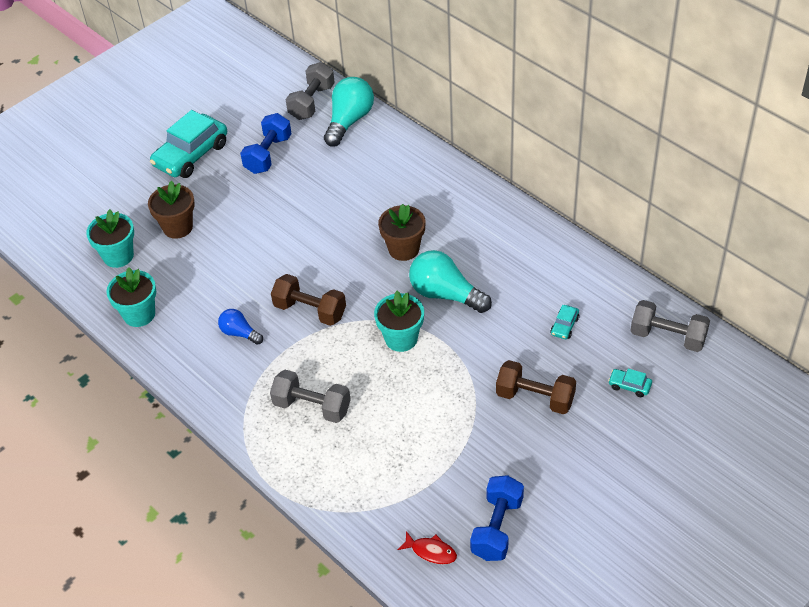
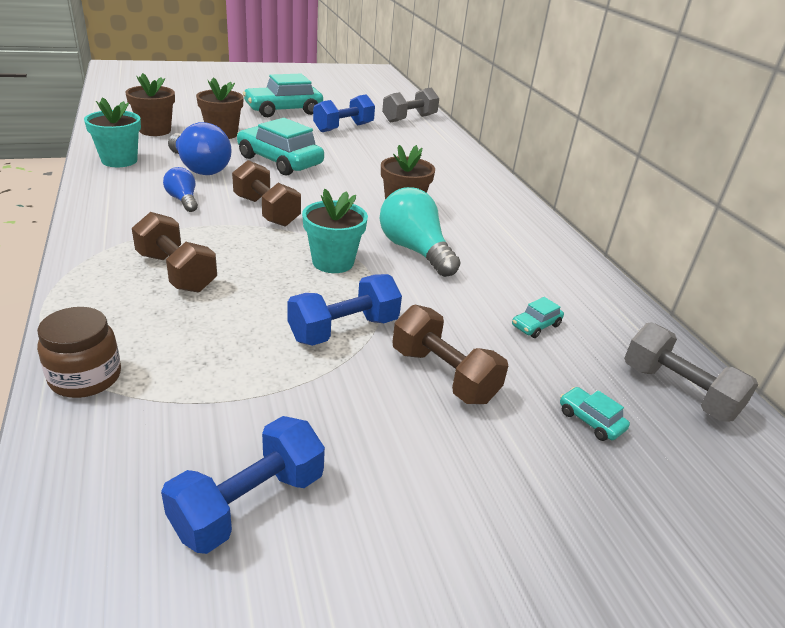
camera: 20 degrees right, 15 degrees down
turquoise flower pot [86,209,134,268] -> brown flower pot [125,73,175,136]
grey dumbbell [270,370,351,423] -> brown dumbbell [132,212,217,293]
turquoise light bulb [324,77,374,147] -> none
red fish [397,531,457,564] -> none
none -> brown jar [37,307,121,398]
none -> blue light bulb [168,122,232,175]
none -> turquoise car [237,118,324,176]
none -> blue dumbbell [288,274,402,346]

